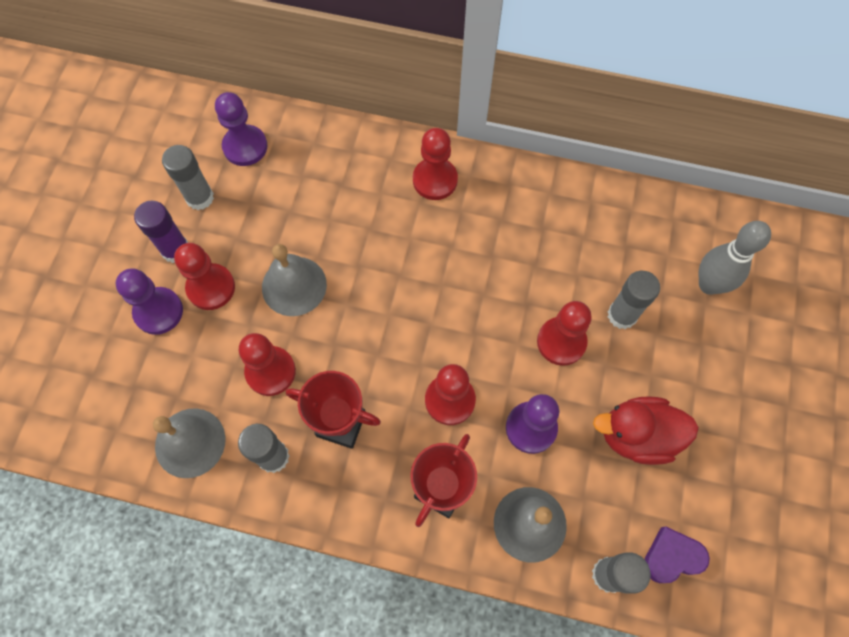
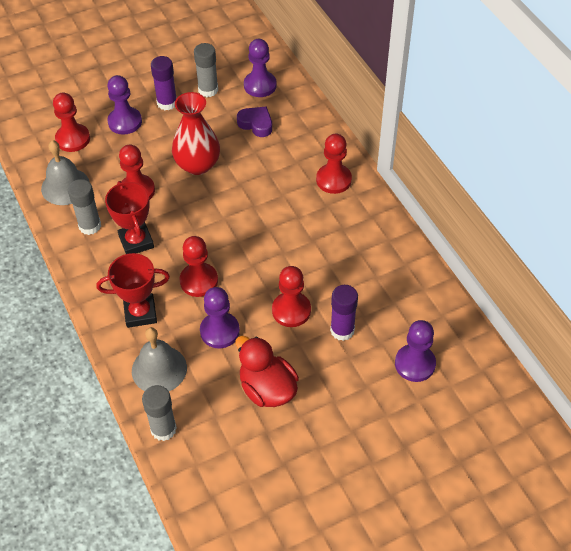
camera: 50 degrees right, 15 degrees down
red pawn [174,243,235,310] -> red pawn moved to [53,93,90,152]
grey bell [262,244,327,316] -> red vase [172,92,220,175]
grey glue stick [608,271,660,329] -> purple glue stick [330,285,358,341]
purple heart [645,526,710,583] -> purple heart moved to [237,106,272,137]
grey bowling pin [698,221,771,295] -> purple pawn [395,320,436,382]

